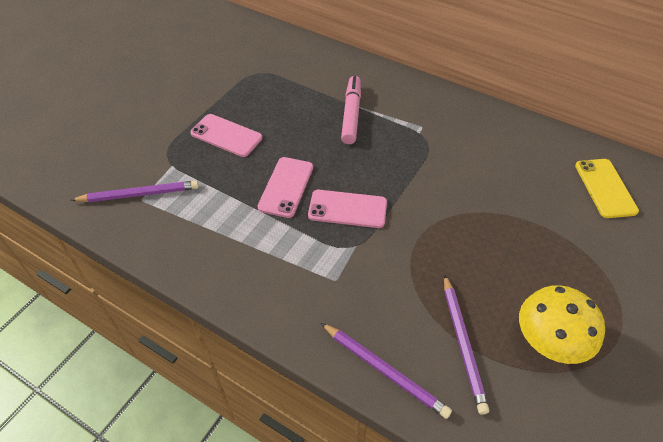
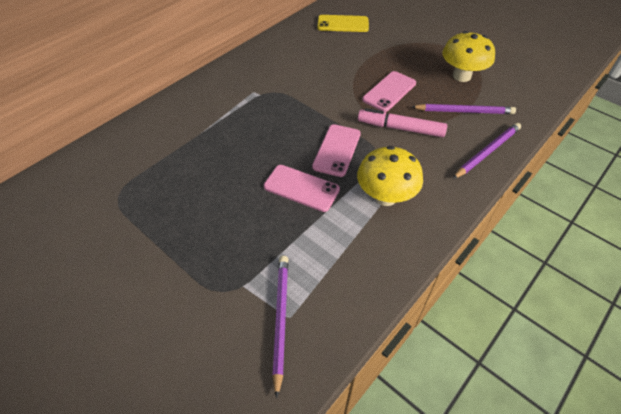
camera: 80 degrees left, 0 degrees up
pink phone [190,114,263,157] -> pink phone moved to [362,71,416,112]
pink marker [341,76,361,144] -> pink marker moved to [358,108,447,137]
none -> yellow mushroom [357,146,423,206]

